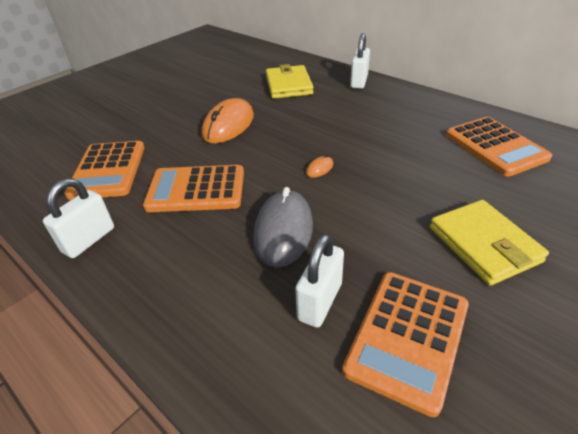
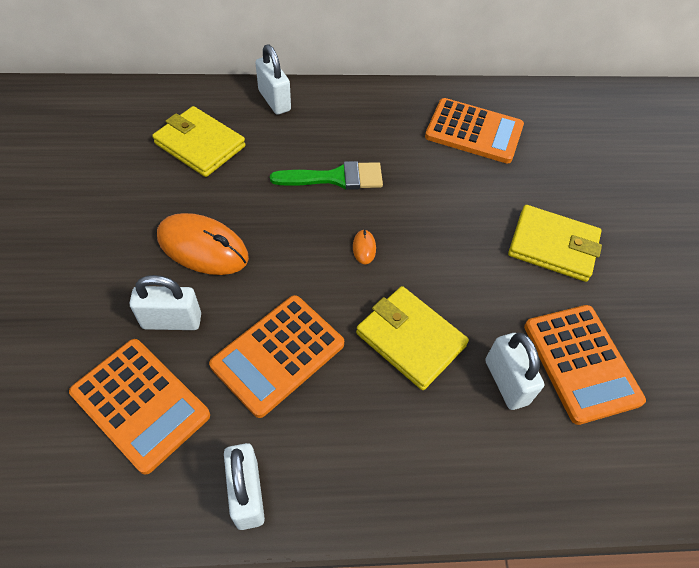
camera: 50 degrees left, 15 degrees up
orange mouse [202,98,254,143] -> orange mouse turned 45 degrees counterclockwise [157,213,249,275]
grey mouse [254,187,313,268] -> yellow wallet [356,286,469,390]
none -> white padlock [130,275,201,330]
none -> green brush [270,161,383,190]

